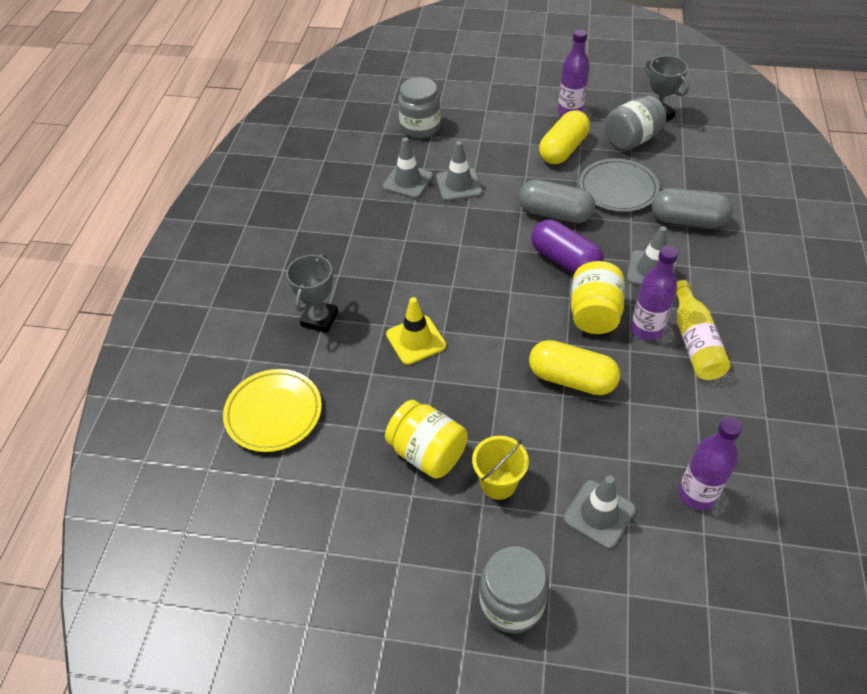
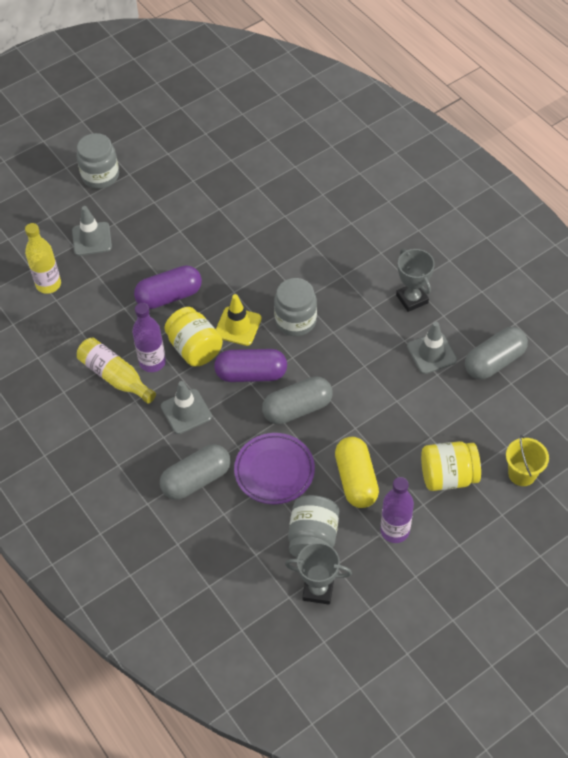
camera: 135 degrees right, 5 degrees up
yellow plate [223,369,322,452] -> none
grey trophy [286,254,338,333] -> grey trophy moved to [396,249,435,312]
yellow jar [385,400,468,479] -> yellow jar moved to [421,441,481,491]
yellow traffic cone [386,297,446,365] -> yellow traffic cone moved to [216,294,262,346]
grey jar [398,77,441,138] -> grey jar moved to [274,278,317,336]
grey traffic cone [436,141,482,201] -> none
yellow bucket [472,436,529,500] -> yellow bucket moved to [506,435,549,486]
yellow capsule [529,340,620,395] -> purple capsule [134,265,202,309]
grey plate [579,158,660,212] -> purple plate [234,433,315,504]
purple bottle [678,417,742,510] -> yellow bottle [25,223,61,294]
none -> grey capsule [465,327,528,380]

